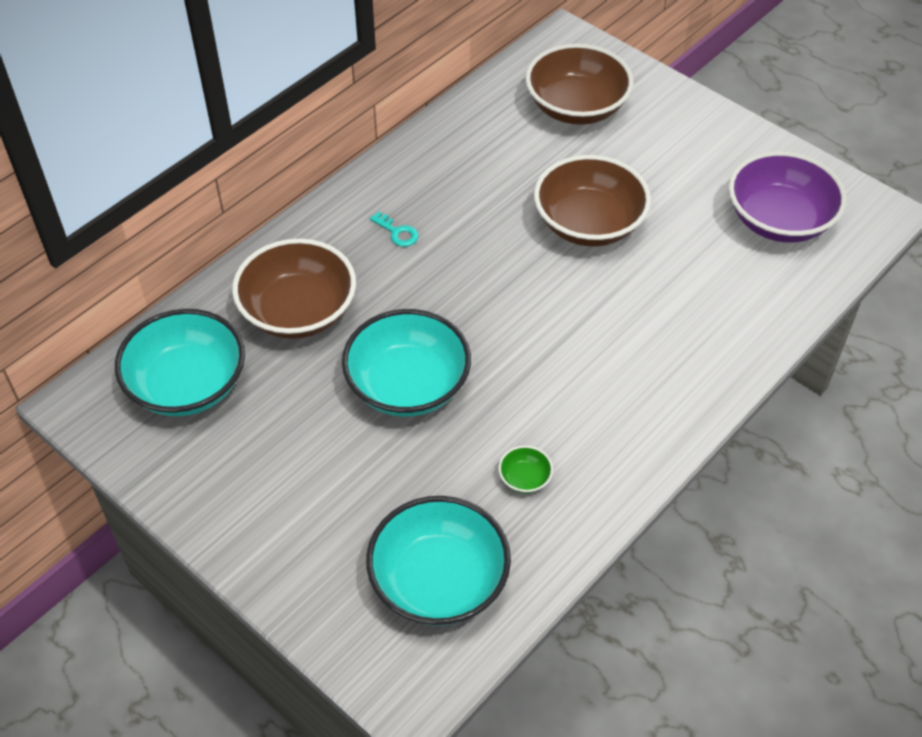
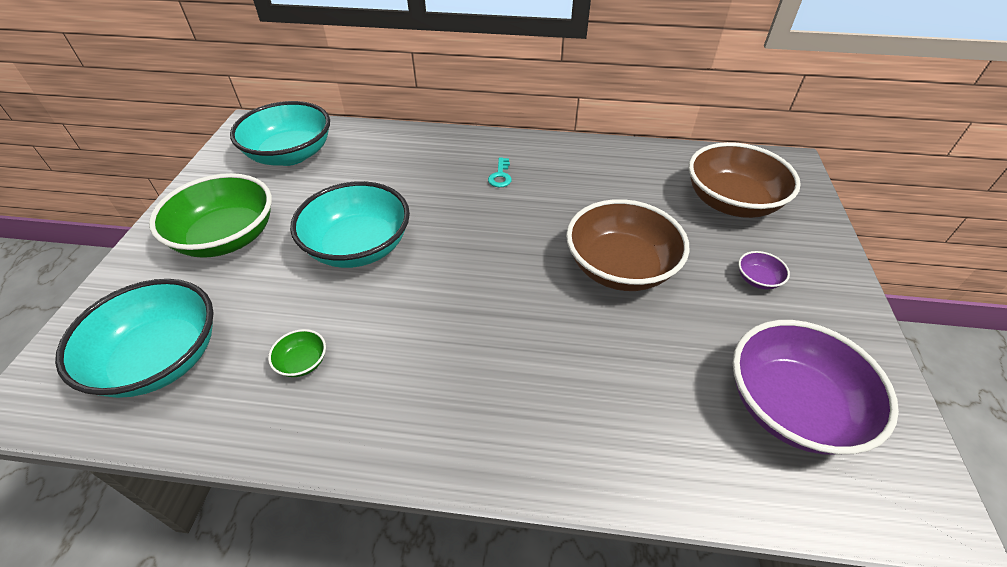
camera: 55 degrees right, 5 degrees down
brown bowl [232,239,356,339] -> none
none -> green bowl [149,173,272,258]
none -> purple bowl [738,251,790,290]

